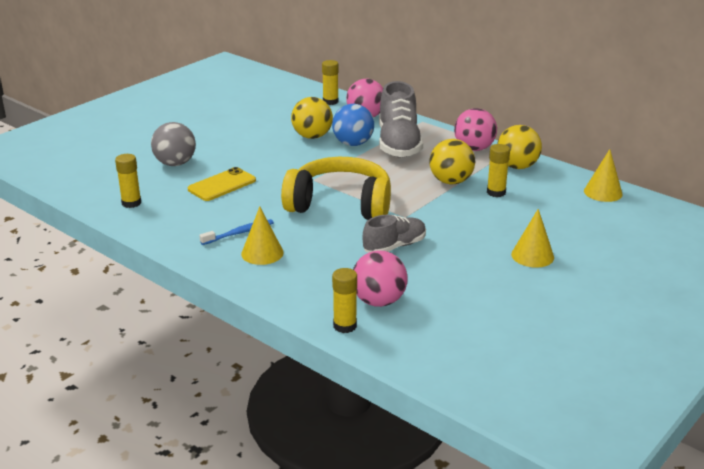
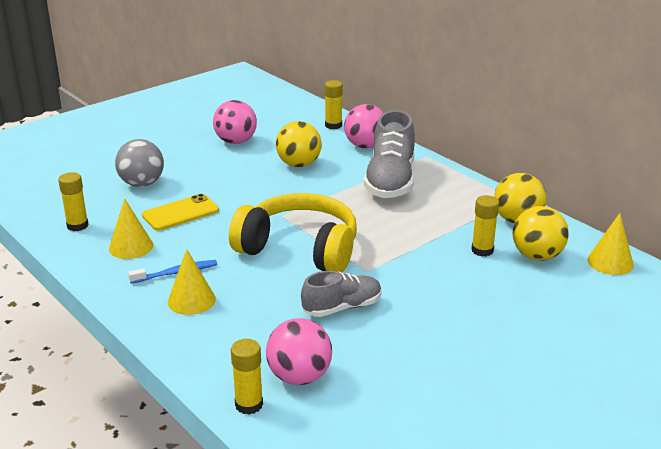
camera: 10 degrees right, 0 degrees up
blue ball [332,104,374,146] -> none
yellow ball [429,139,475,184] -> yellow ball moved to [513,206,569,261]
pink ball [454,108,497,151] -> pink ball moved to [213,100,257,144]
yellow cone [511,209,554,268] -> yellow cone moved to [109,198,153,259]

